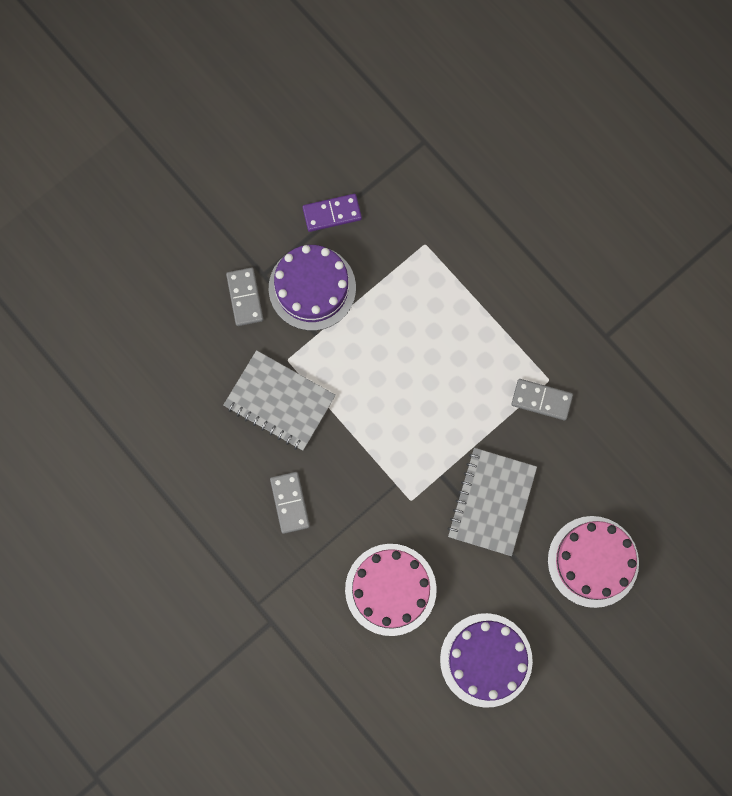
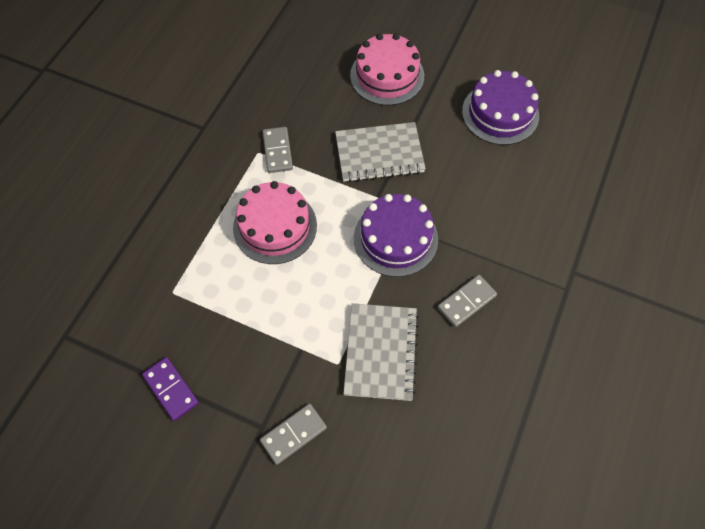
camera: 115 degrees left, 15 degrees down
purple cake [269,245,356,331] -> purple cake moved to [354,194,438,277]
pink cake [345,544,437,636] -> pink cake moved to [233,181,317,264]

